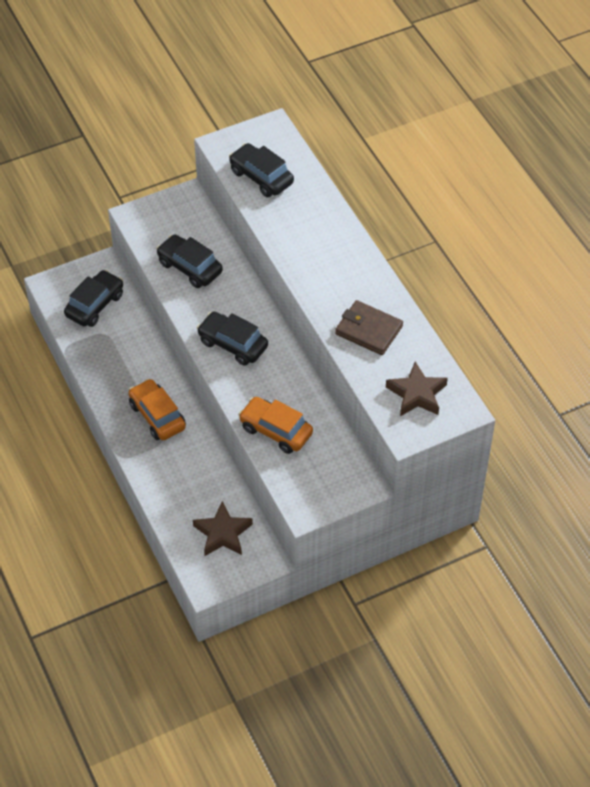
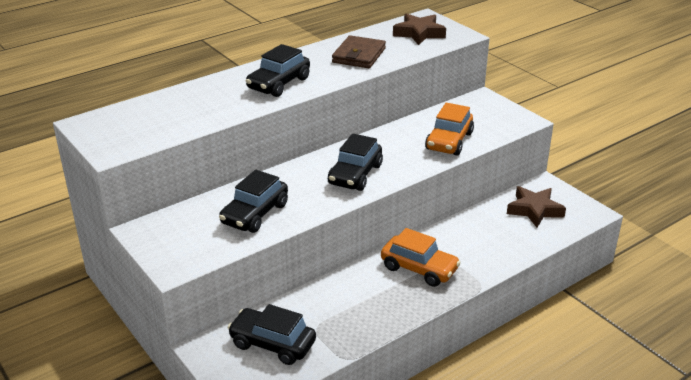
camera: 100 degrees left, 20 degrees down
orange car [128,379,186,440] -> orange car turned 105 degrees counterclockwise [381,228,461,287]
black car [229,143,294,197] -> black car moved to [245,44,310,97]

